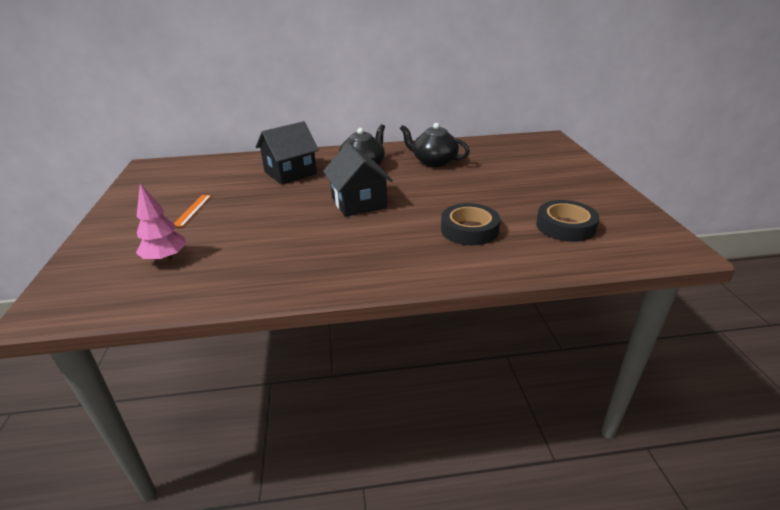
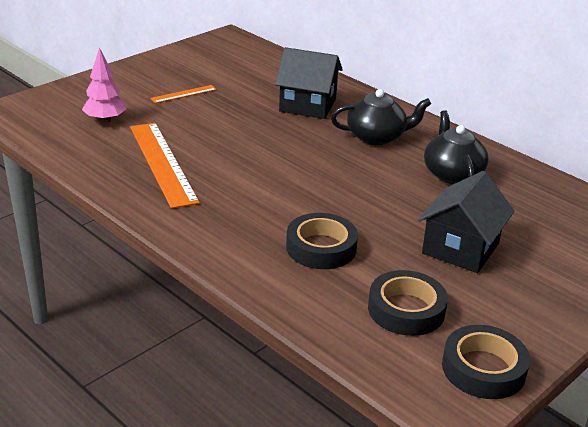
camera: 50 degrees right, 0 degrees up
black house [323,143,393,217] -> black house moved to [418,171,515,273]
none -> orange ruler [130,123,200,209]
none -> black tape [442,325,530,399]

